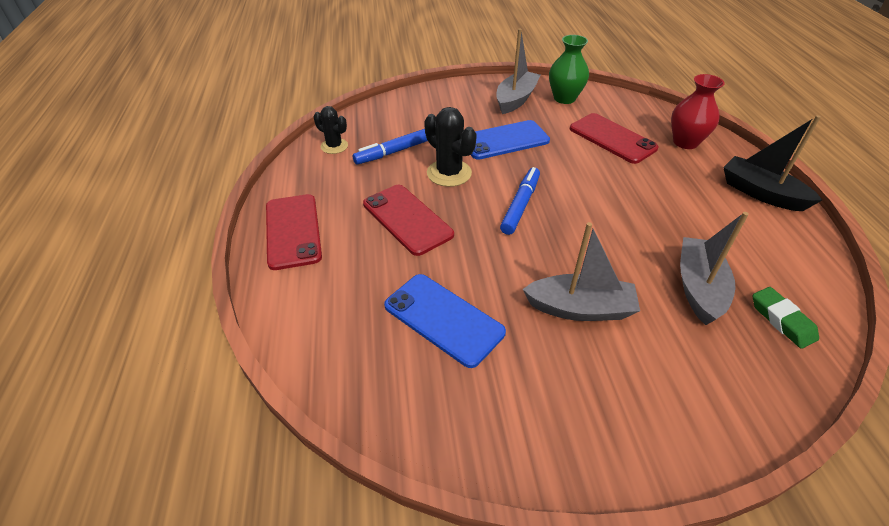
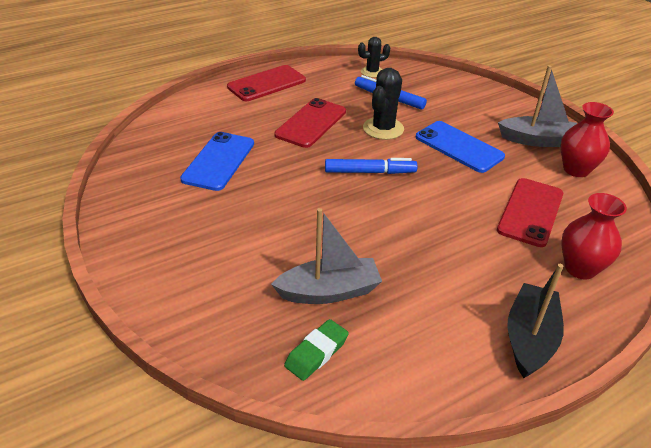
camera: 65 degrees right, 5 degrees down
black cactus [314,106,348,154] -> black cactus turned 60 degrees clockwise [358,37,390,78]
grey boat [523,222,640,321] -> none
green vase [549,35,589,104] -> red vase [561,102,614,177]

